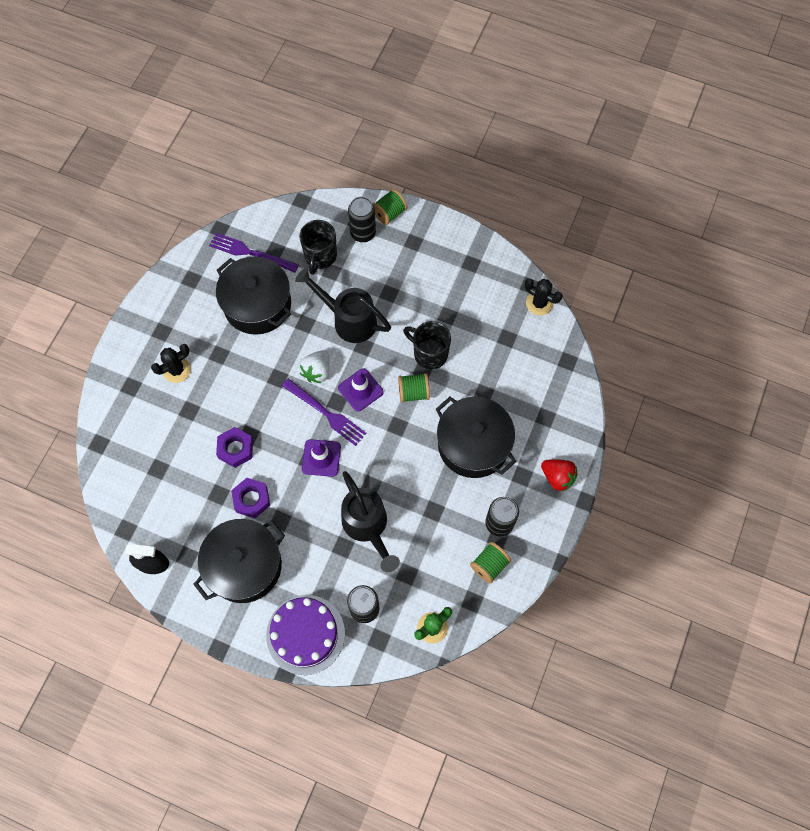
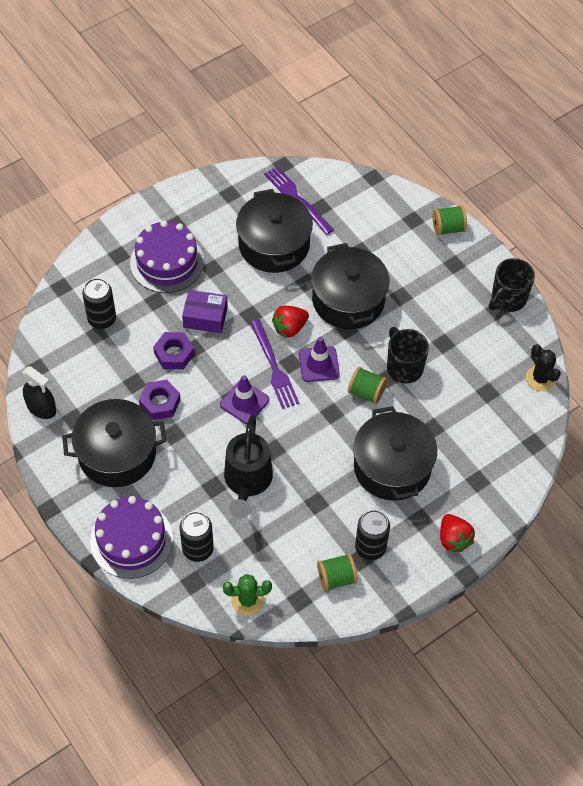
camera: 30 degrees right, 10 degrees down
black cactus [151,344,191,383] -> purple cake [130,220,204,293]
black watering can [295,268,391,343] -> black pot [311,243,390,329]
black mug [299,220,337,275] -> black mug moved to [489,258,535,312]
white strawberry [299,350,330,383] -> red strawberry [272,306,309,338]
black can [348,197,376,242] -> black can moved to [82,278,116,329]
none -> purple box [182,290,228,333]

